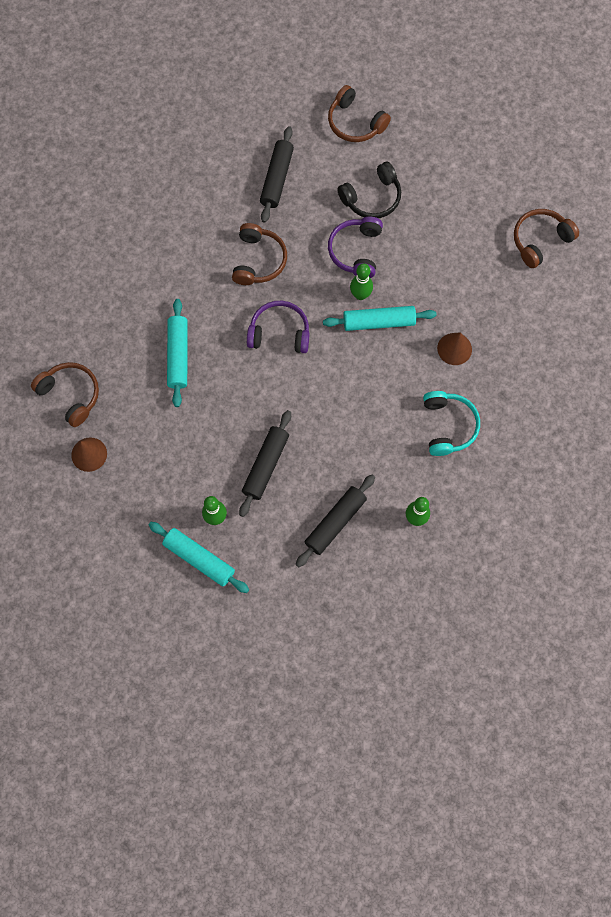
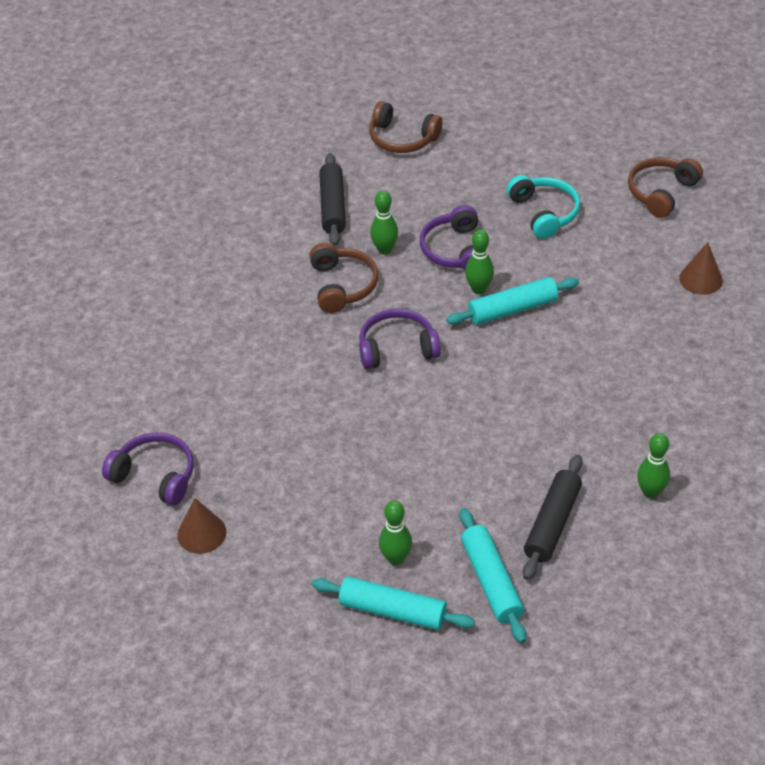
camera: 15 degrees left, 25 degrees down
brown headphones [31,362,99,427] -> purple headphones [102,433,194,505]
turquoise rolling pin [167,299,188,407] -> turquoise rolling pin moved to [459,508,526,643]
black rolling pin [239,410,291,517] -> none
black headphones [337,162,401,218] -> none
turquoise headphones [423,391,480,456] -> turquoise headphones moved to [507,175,580,239]
brown cone [437,333,472,365] -> brown cone moved to [679,242,723,295]
none -> green bowling pin [370,190,398,255]

